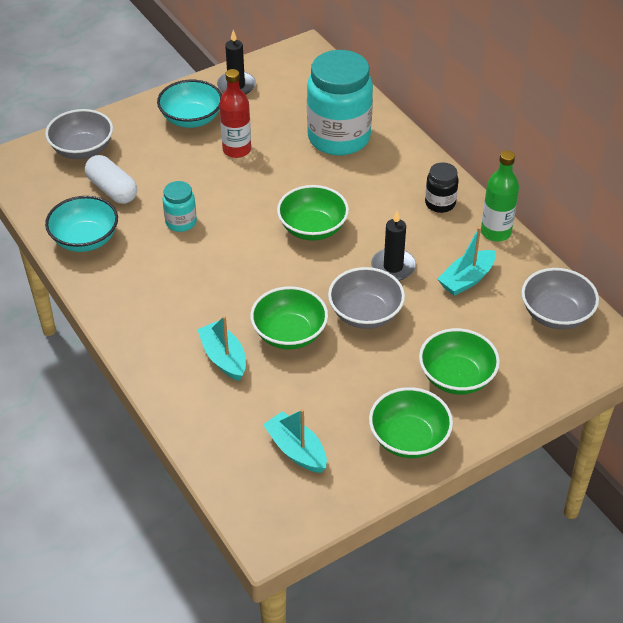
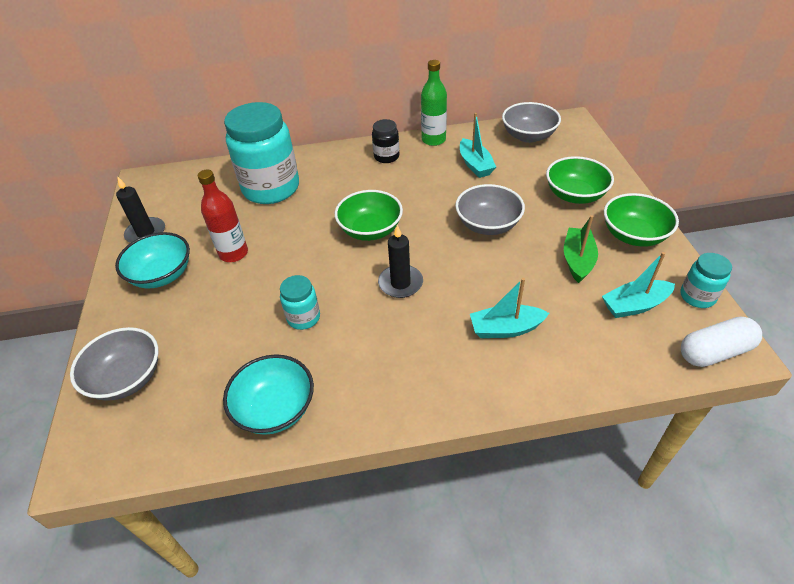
camera: 65 degrees left, 0 degrees up
white capsule [85,155,137,204] -> white capsule moved to [681,317,762,367]
green bowl [250,286,328,349] -> none
black candle [371,211,416,281] -> black candle moved to [378,225,423,298]
none -> green boat [564,215,598,283]
none -> turquoise jar [680,253,732,308]

